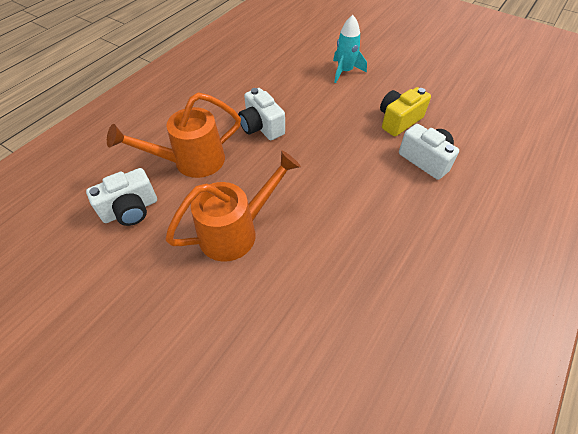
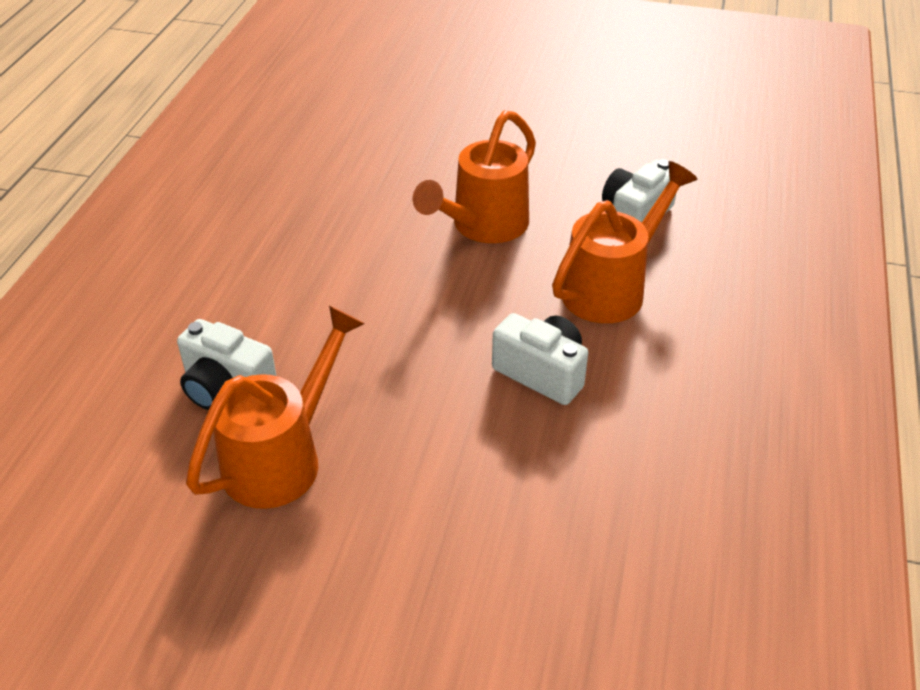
camera: 160 degrees right, 10 degrees down
turquoise rocket [333,15,367,83] -> none
yellow camera [380,87,431,136] -> orange watering can [186,306,365,509]

